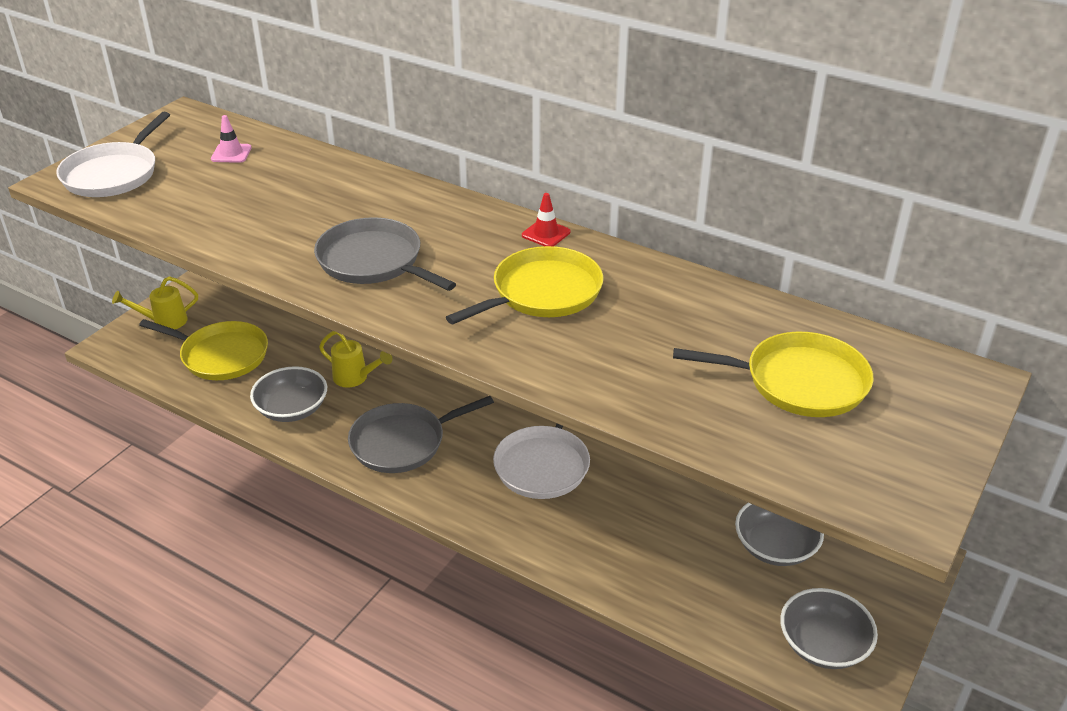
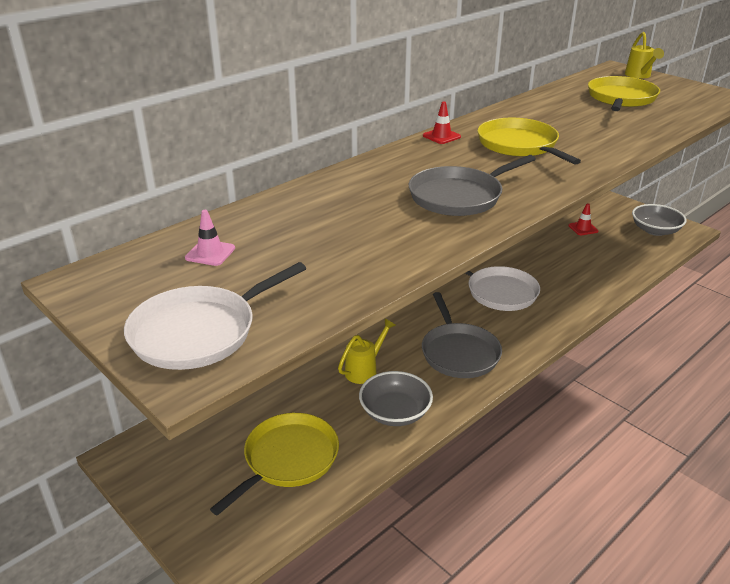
camera: 75 degrees left, 5 degrees down
white pan [56,112,170,197] -> white pan turned 105 degrees clockwise [124,262,306,370]
yellow watering can [112,276,198,329] -> yellow watering can moved to [625,32,664,79]
grey bowl [735,503,824,566] -> red traffic cone [568,203,599,235]

